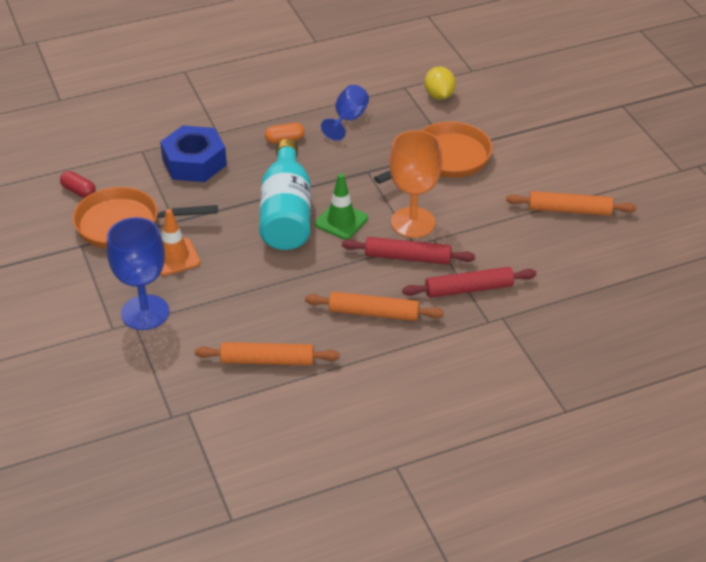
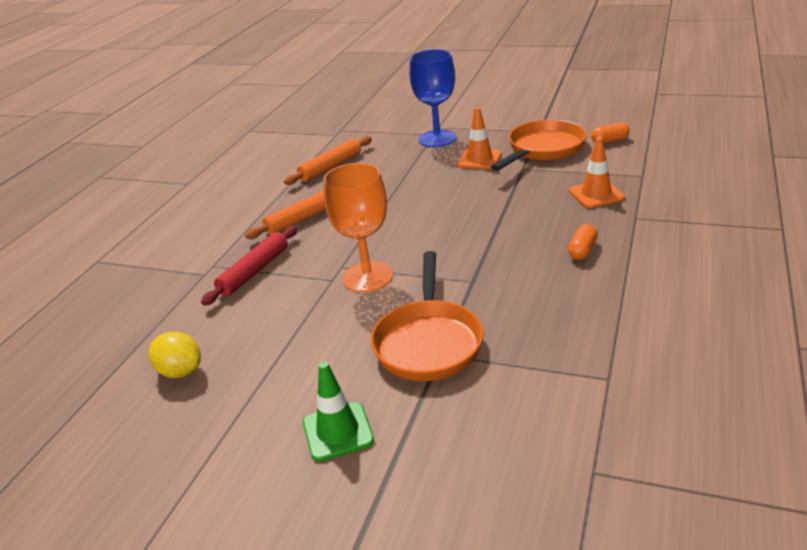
camera: 135 degrees right, 10 degrees down
red capsule [60,171,96,198] -> orange capsule [591,123,630,143]
blue nut [160,125,227,182] -> orange traffic cone [569,137,625,208]
turquoise bottle [259,139,311,250] -> none
green traffic cone [315,173,368,239] -> green traffic cone moved to [303,362,374,462]
blue goblet [321,85,369,141] -> none
red rolling pin [342,237,475,265] -> none
yellow lemon [425,67,456,100] -> yellow lemon moved to [148,331,201,378]
orange rolling pin [506,191,636,216] -> none

